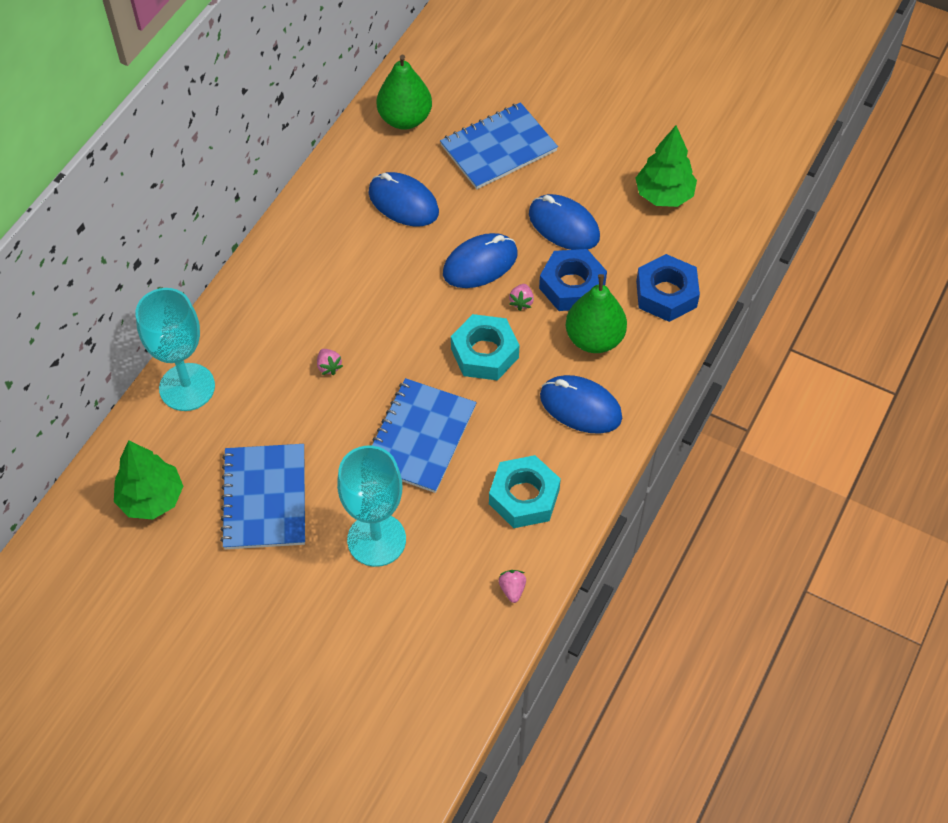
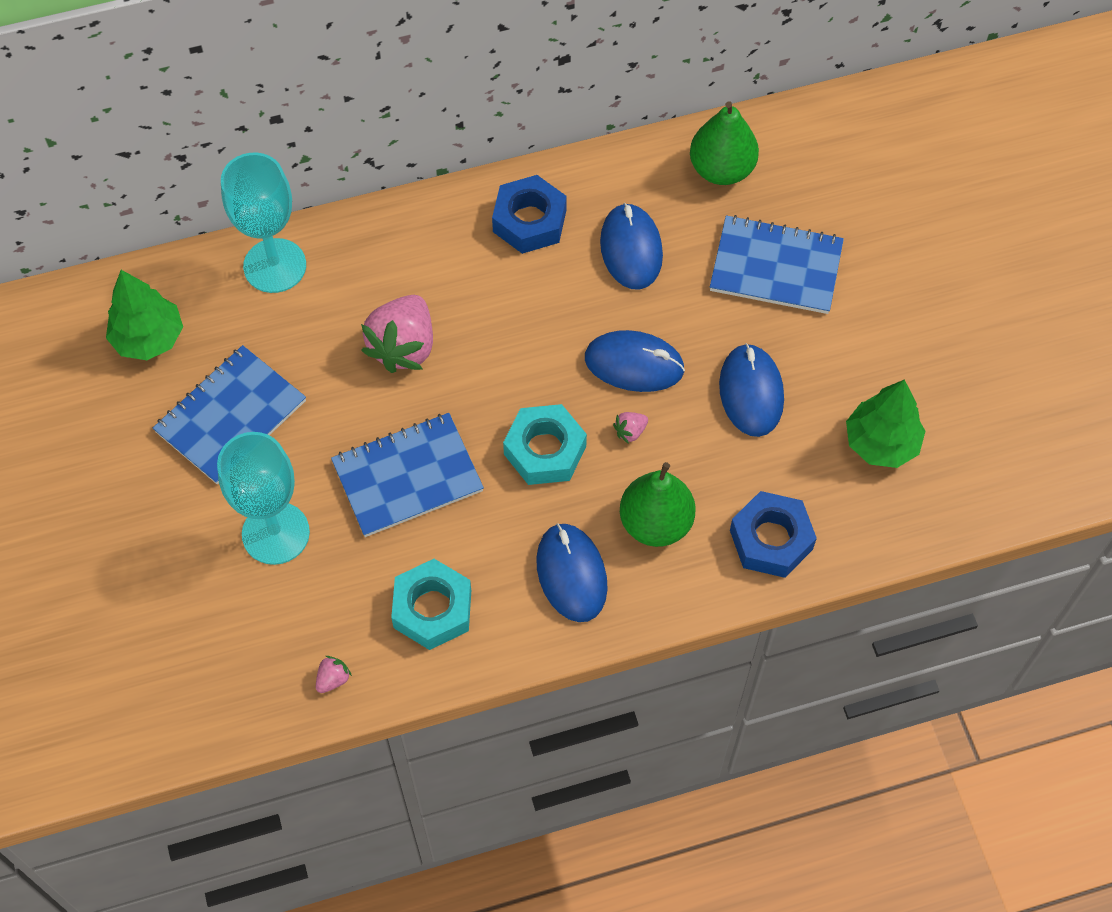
camera: 45 degrees right, 5 degrees up
pink strawberry [317,349,343,375] -> pink strawberry [361,295,433,373], size x2.40
blue nut [539,249,607,311] -> blue nut moved to [492,175,567,254]

